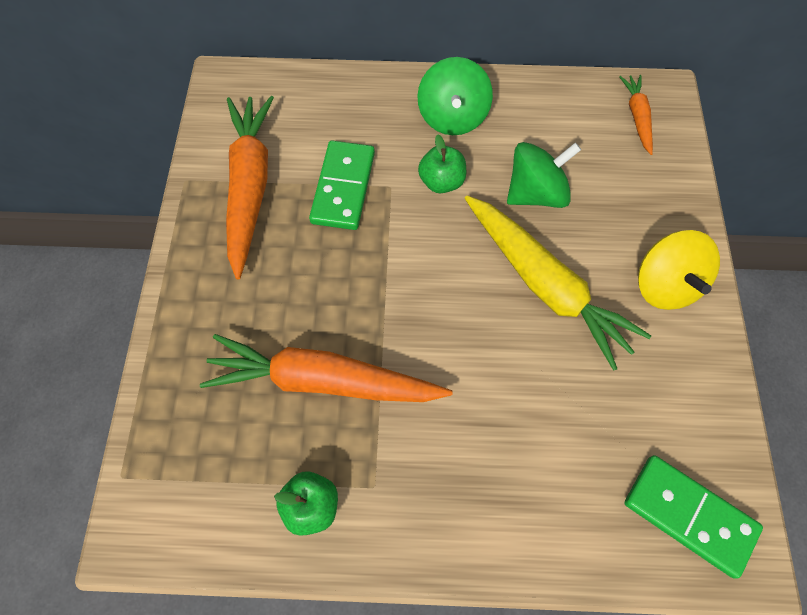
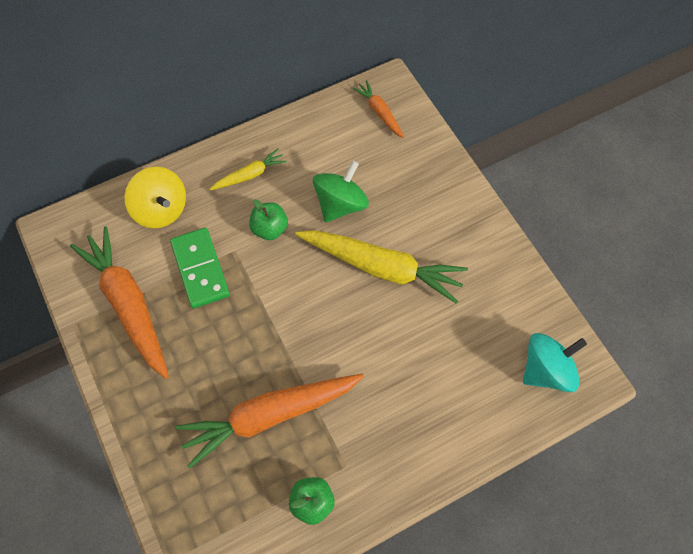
camera: 30 degrees left, 0 degrees up
green spinning top [417,57,493,135] -> yellow carrot [209,148,287,191]
green domino [625,455,763,578] -> turquoise spinning top [523,333,587,392]
yellow spinning top [638,230,720,310] -> yellow spinning top moved to [124,167,186,228]

